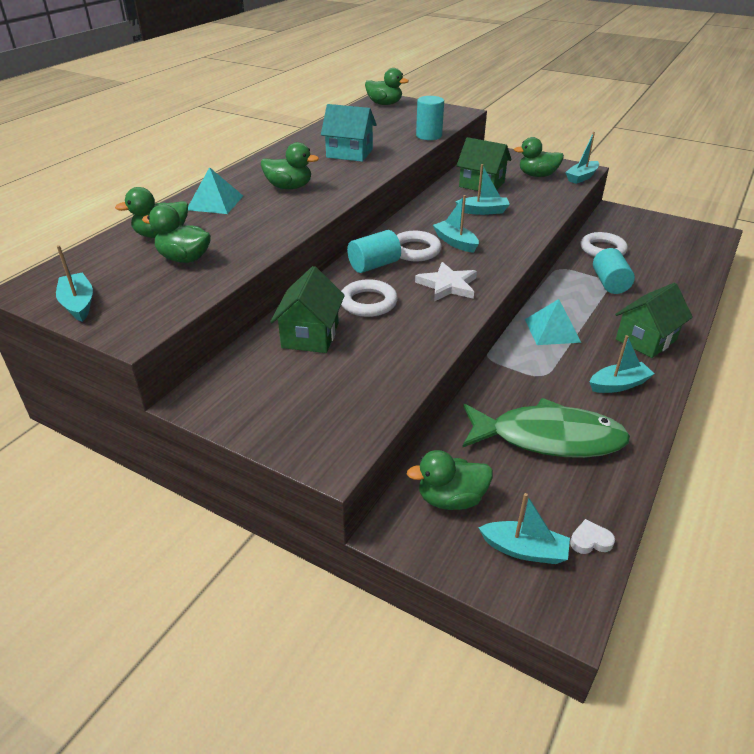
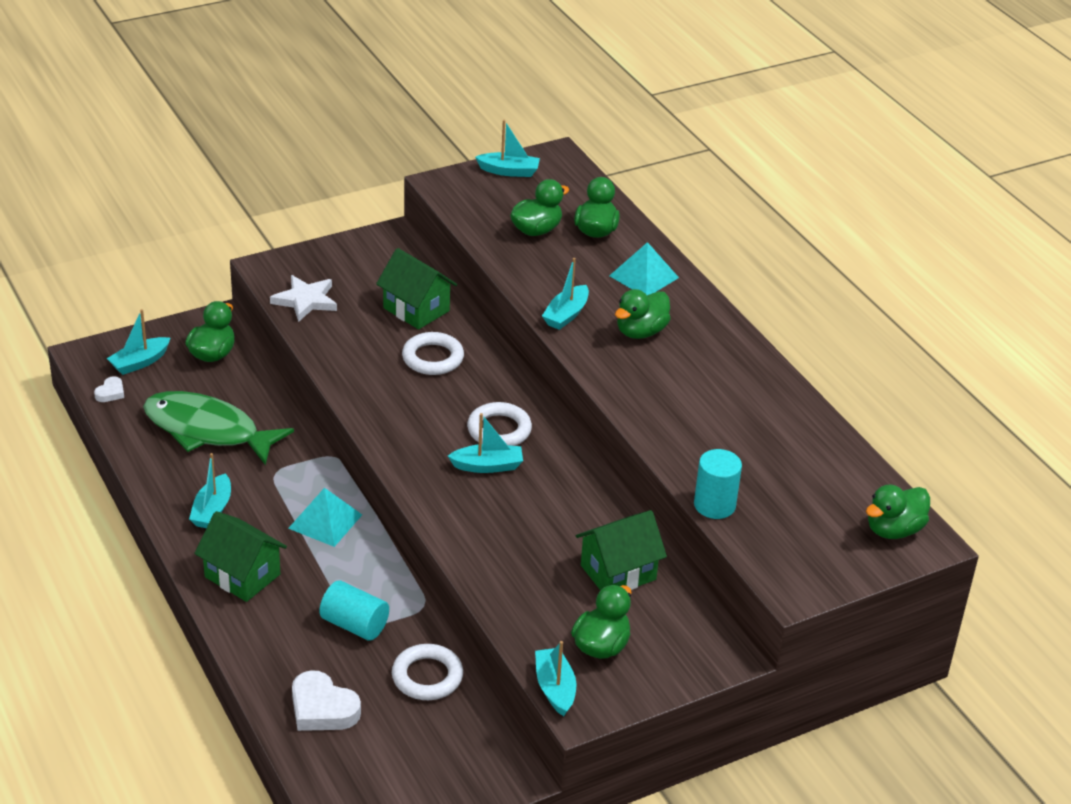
camera: 120 degrees right, 0 degrees up
turquoise house [321,104,377,162] -> none
turquoise cylinder [347,230,401,273] -> none
white star [415,262,477,301] -> white star moved to [270,275,337,322]
turquoise boat [456,164,510,215] -> turquoise boat moved to [542,258,589,330]
green fish [462,398,630,458] -> green fish turned 75 degrees clockwise [143,391,294,465]
green house [615,283,693,358] -> green house turned 45 degrees counterclockwise [194,511,287,602]
none -> white heart [292,670,361,731]

